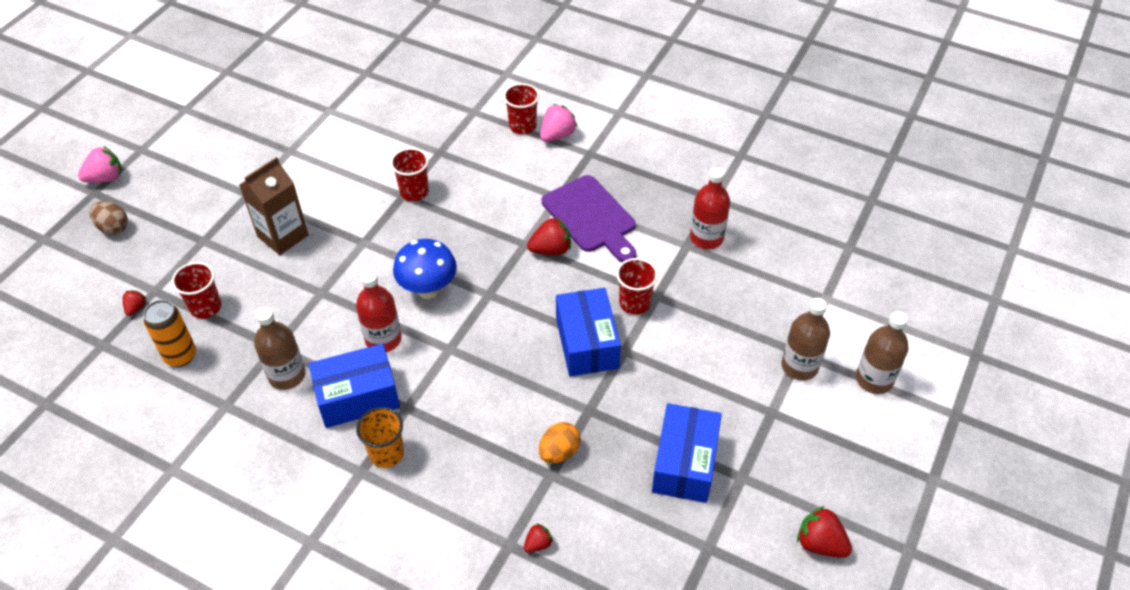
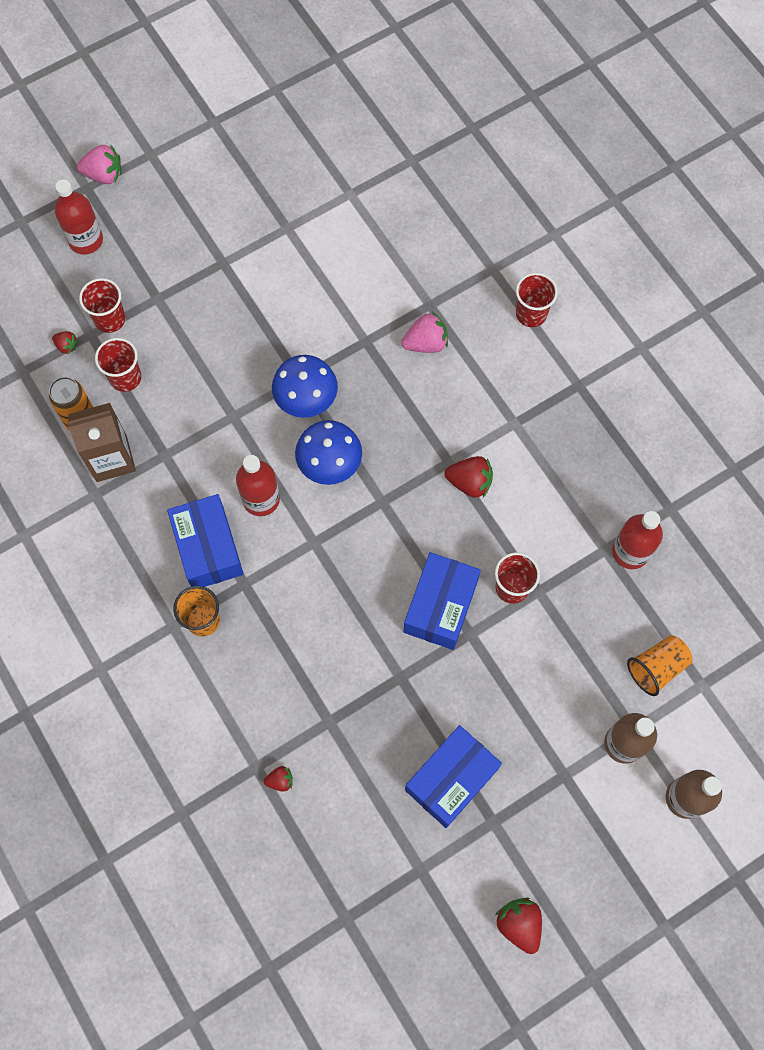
camera: 30 degrees right, 20 degrees up
brown egg [90,201,128,235] -> red bottle [55,180,103,254]
red strawberry [123,290,147,316] -> red strawberry turned 75 degrees clockwise [52,331,78,354]
brown carton [239,157,309,255] -> brown carton moved to [67,403,136,482]
brown bottle [254,307,306,390] -> none
blue box [309,344,400,428] -> blue box turned 60 degrees clockwise [167,494,244,587]
red cup [390,148,429,201] -> red cup moved to [79,278,126,333]
orange egg [539,422,581,464] -> none
pink strawberry [540,104,577,142] -> pink strawberry moved to [402,312,448,353]
purple cutting board [542,175,636,262] -> none
none -> blue mushroom [272,355,338,418]
none -> orange cup [627,635,692,696]

